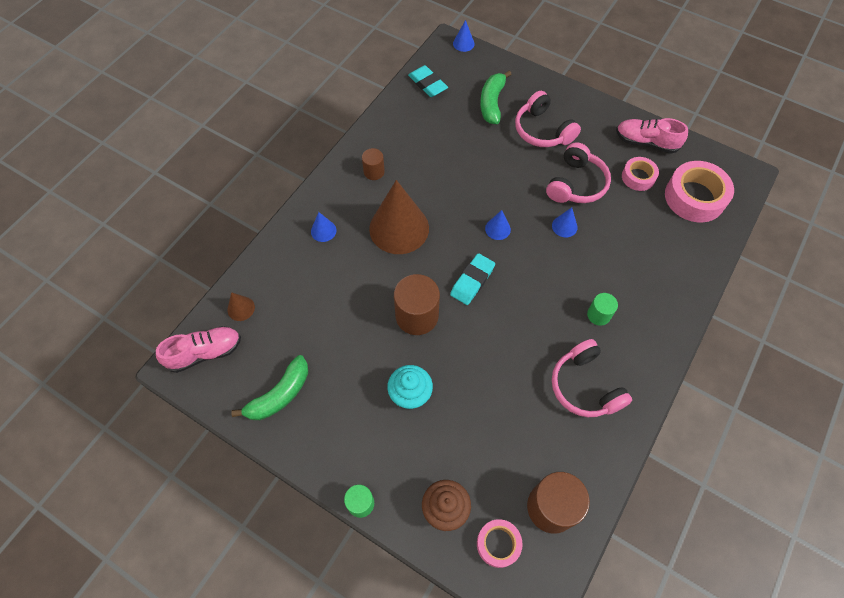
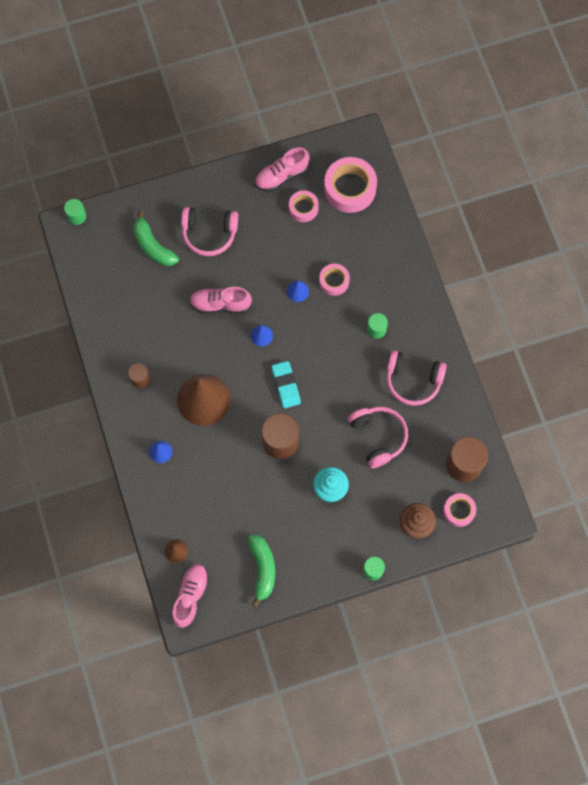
camera: 50 degrees left, 10 degrees up
turquoise eraser [408,65,448,97] -> none
blue cone [453,20,475,52] -> green cylinder [64,199,86,225]
pink headphones [546,142,611,203] -> pink headphones moved to [348,407,408,468]
none -> pink shoe [190,287,252,314]
none -> pink tape [319,264,350,296]

